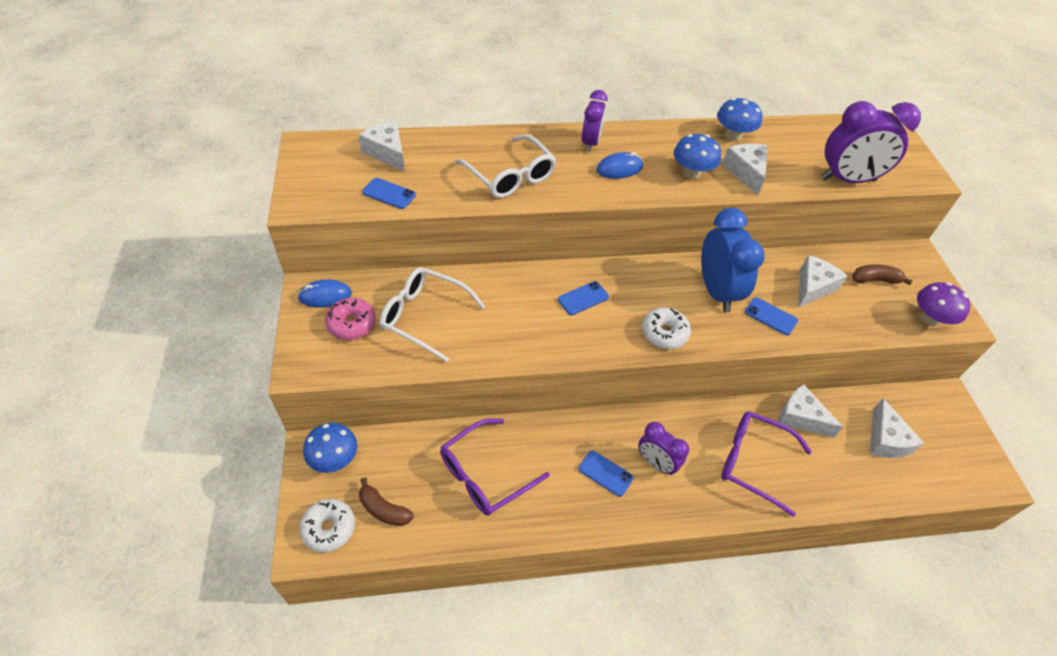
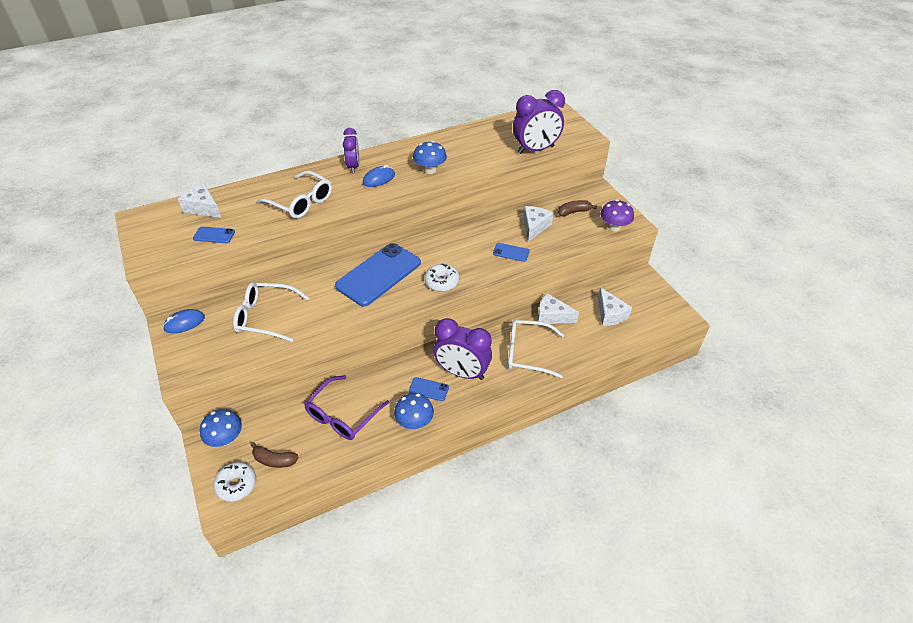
camera: 15 degrees left, 5 degrees down
pink donut [325,298,376,340] -> none
blue phone [558,281,609,315] -> blue phone [335,243,421,307], size x2.35
purple clock [638,422,689,475] -> purple clock [434,318,492,380], size x1.65
blue clock [701,208,765,313] -> none
blue mushroom [717,98,762,141] -> blue mushroom moved to [394,393,434,429]
purple glasses [721,411,812,517] -> white glasses [508,320,564,378]
white cheese [722,144,768,195] -> none

